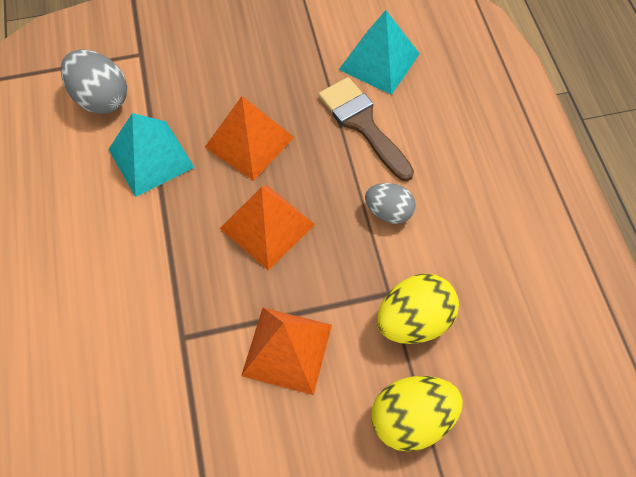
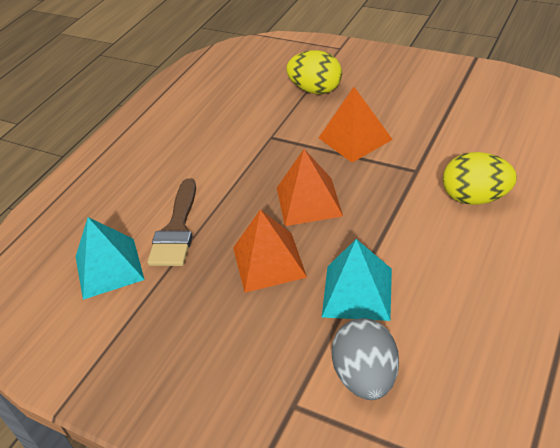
camera: 135 degrees left, 20 degrees down
grey egg [365,183,416,224] -> none
yellow egg [377,274,459,344] -> yellow egg moved to [443,152,517,205]

